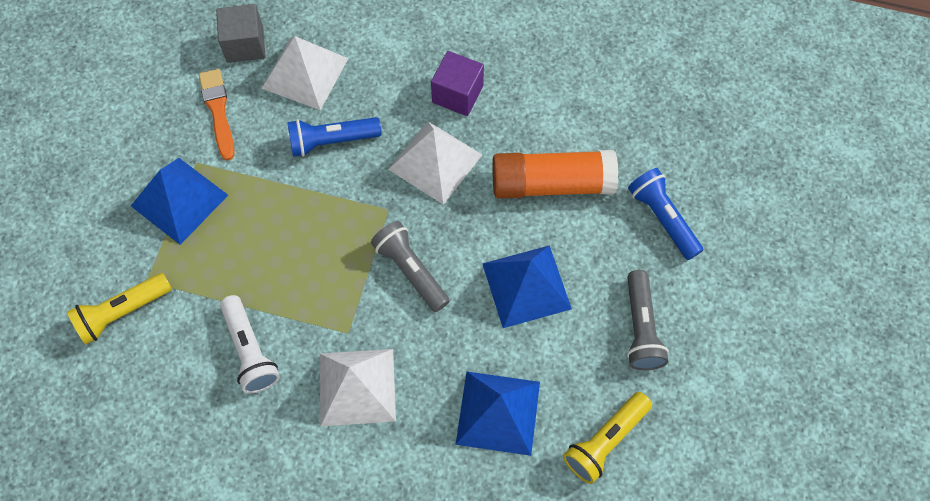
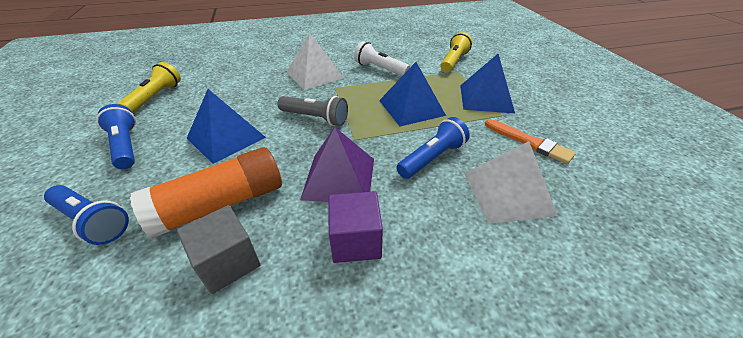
camera: 150 degrees right, 25 degrees down
grey cube [216,4,266,63] -> grey cube moved to [177,205,260,294]
white pyramid [388,121,482,205] -> purple pyramid [300,127,374,202]
blue pyramid [456,371,540,456] -> blue pyramid moved to [379,62,446,126]
grey flashlight [627,270,669,370] -> blue flashlight [96,104,136,169]

